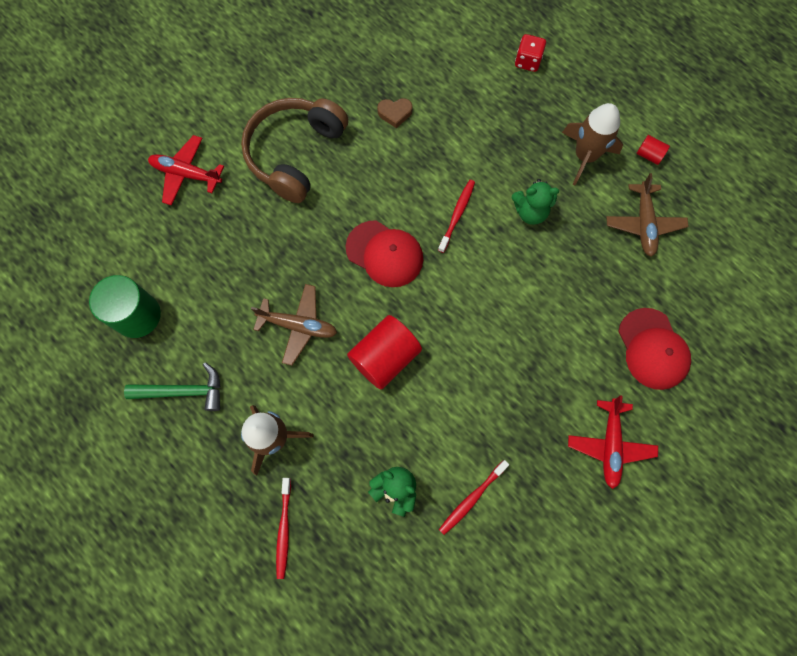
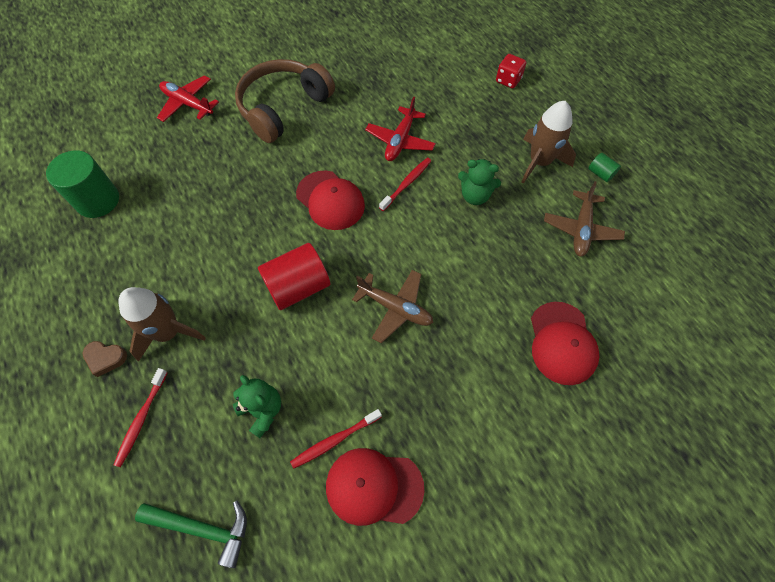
camera: 15 degrees right, 10 degrees down
green hammer [124,362,221,411] -> green hammer moved to [135,501,247,568]
brown plane [251,284,337,365] -> brown plane moved to [352,270,433,343]
brown heart [377,98,413,128] -> brown heart moved to [82,341,127,377]
red plane [568,395,658,489] -> red plane moved to [365,97,436,161]
red cylinder [636,135,670,165] -> green cylinder [588,153,621,182]
none -> red cap [326,448,424,526]

